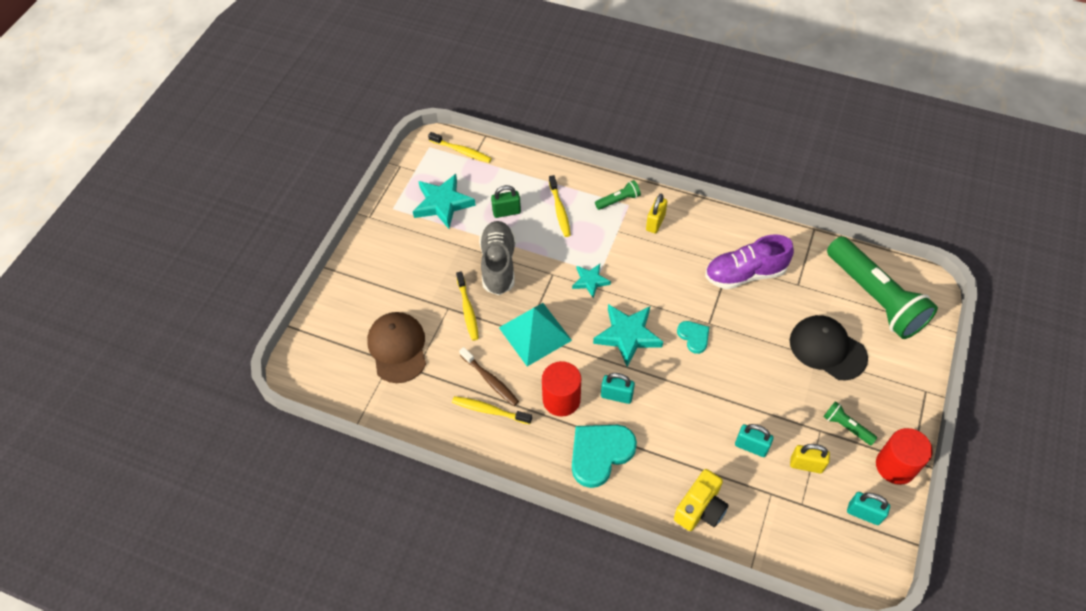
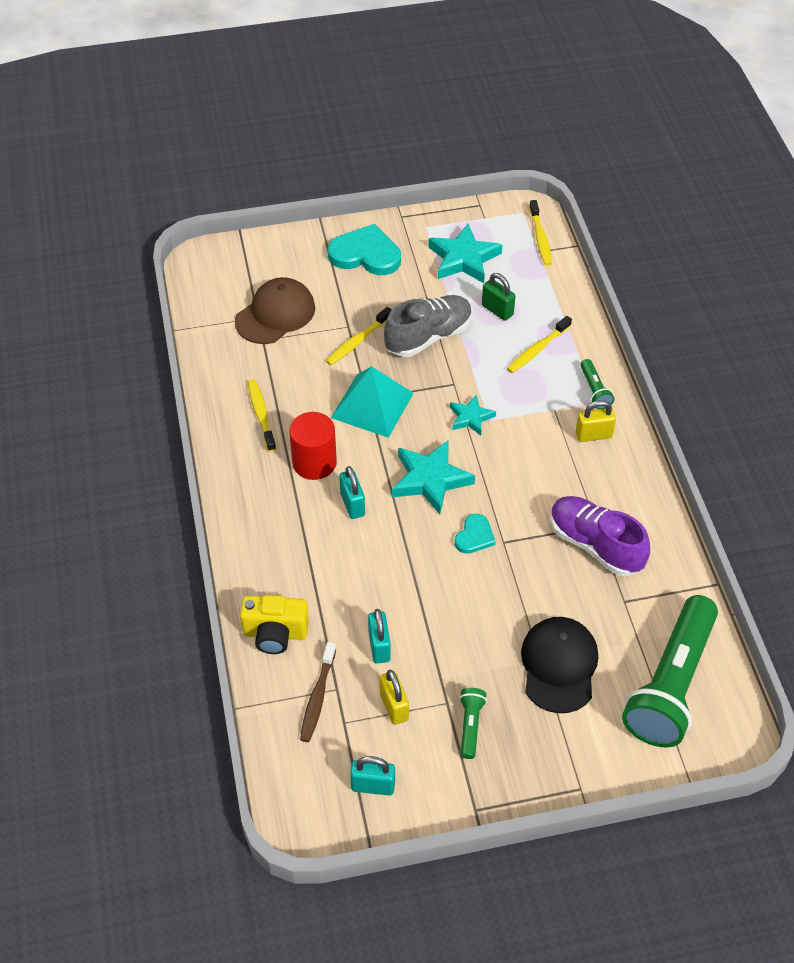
camera: 55 degrees right, 5 degrees down
brown toothbrush [459,347,519,406] -> brown toothbrush moved to [300,642,336,742]
turquoise heart [572,425,637,488] -> turquoise heart moved to [328,224,401,275]
green flashlight [595,180,641,210] -> green flashlight turned 45 degrees clockwise [580,359,614,409]
turquoise padlock [847,492,890,525] -> turquoise padlock turned 75 degrees counterclockwise [350,756,395,795]
red cylinder [876,428,933,485] -> none

